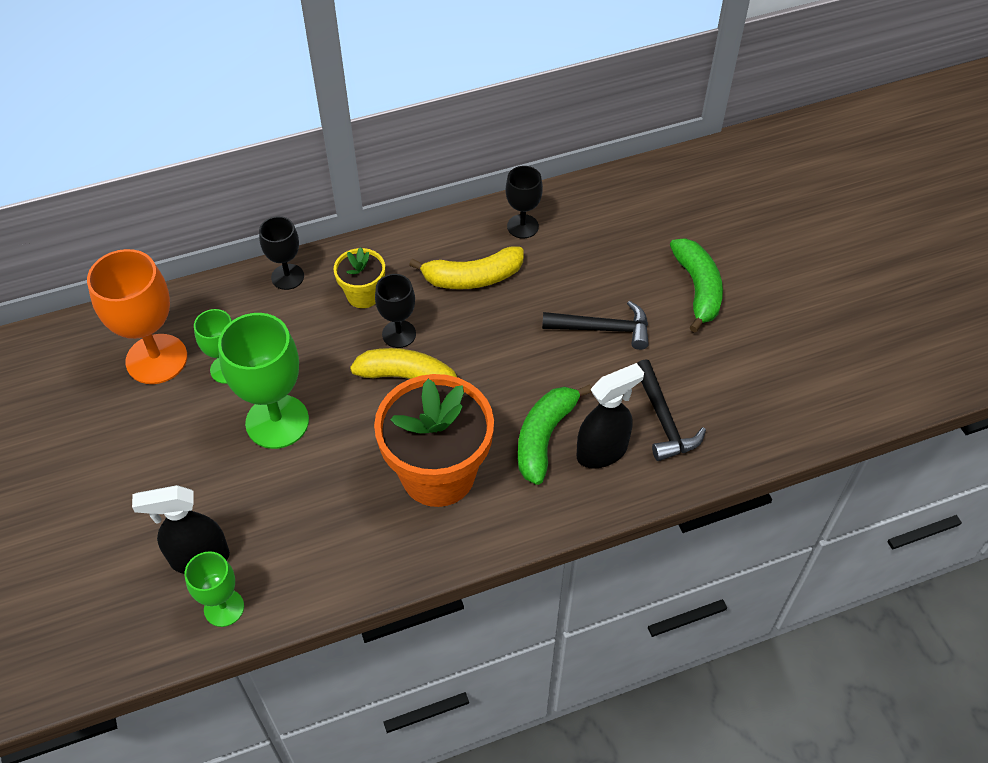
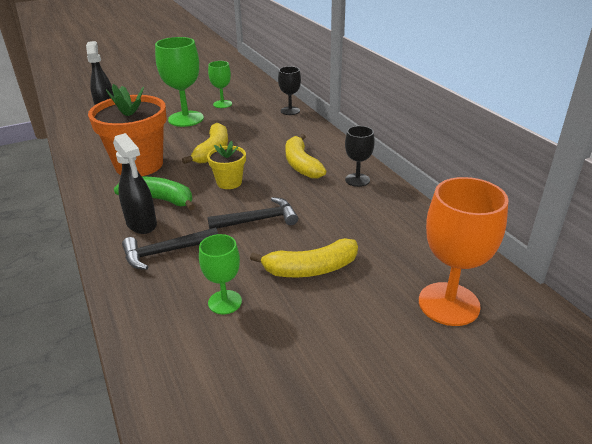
camera: 85 degrees right, 20 degrees down
orange goblet [87,249,187,384] -> orange goblet moved to [419,177,509,326]
green goblet [185,551,244,627] -> green goblet moved to [199,234,242,314]
yellow flower pot [334,247,385,308] -> yellow flower pot moved to [207,141,246,189]
black goblet [375,274,416,348] -> none
black hammer [542,301,649,350] -> black hammer turned 105 degrees counterclockwise [208,197,298,229]
green banana [670,238,723,332] -> yellow banana [250,238,358,277]

